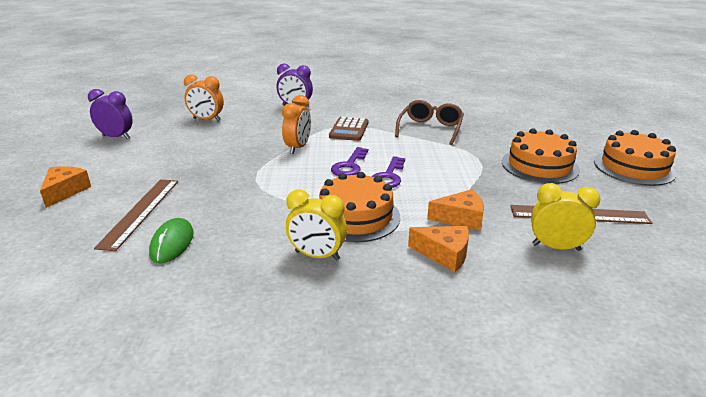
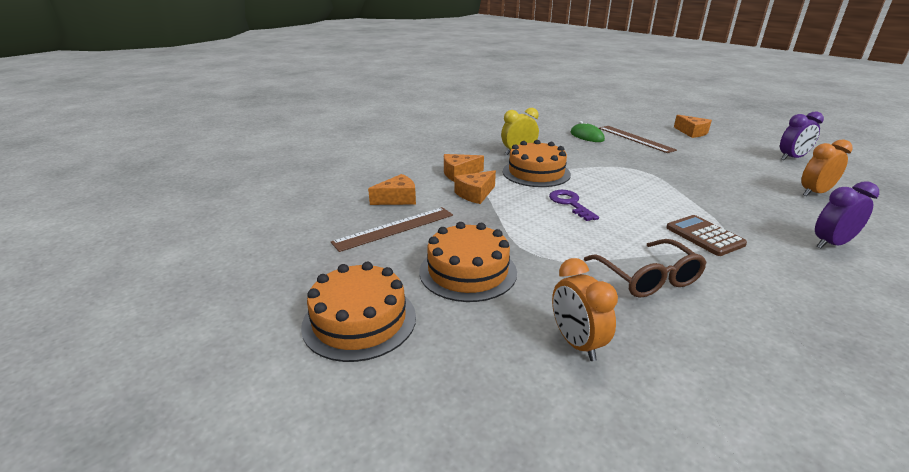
camera: 140 degrees right, 0 degrees up
orange clock [282,95,311,154] -> orange clock moved to [552,258,618,361]
purple key [331,147,368,176] -> none
yellow clock [531,183,600,251] -> orange cheese [368,174,416,205]

